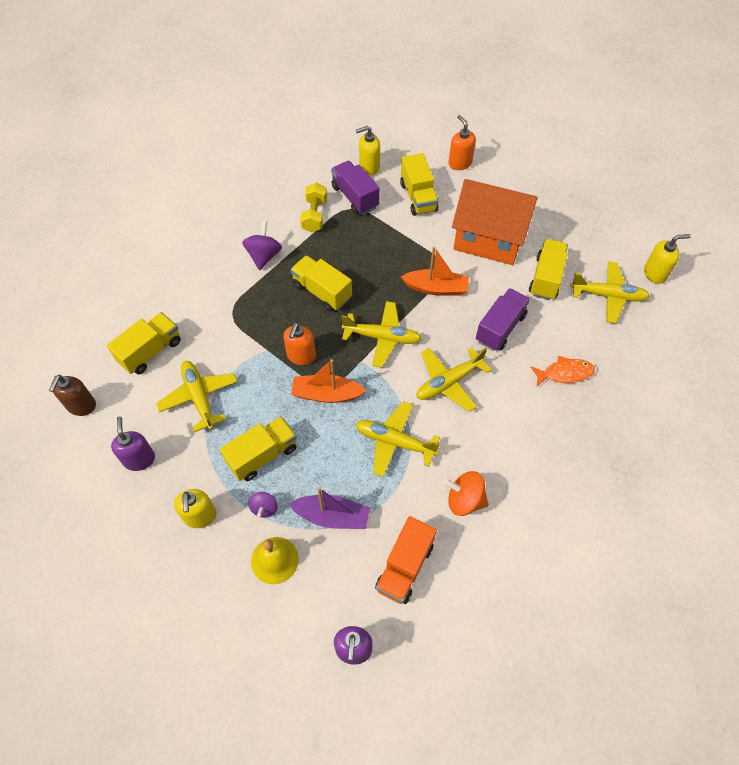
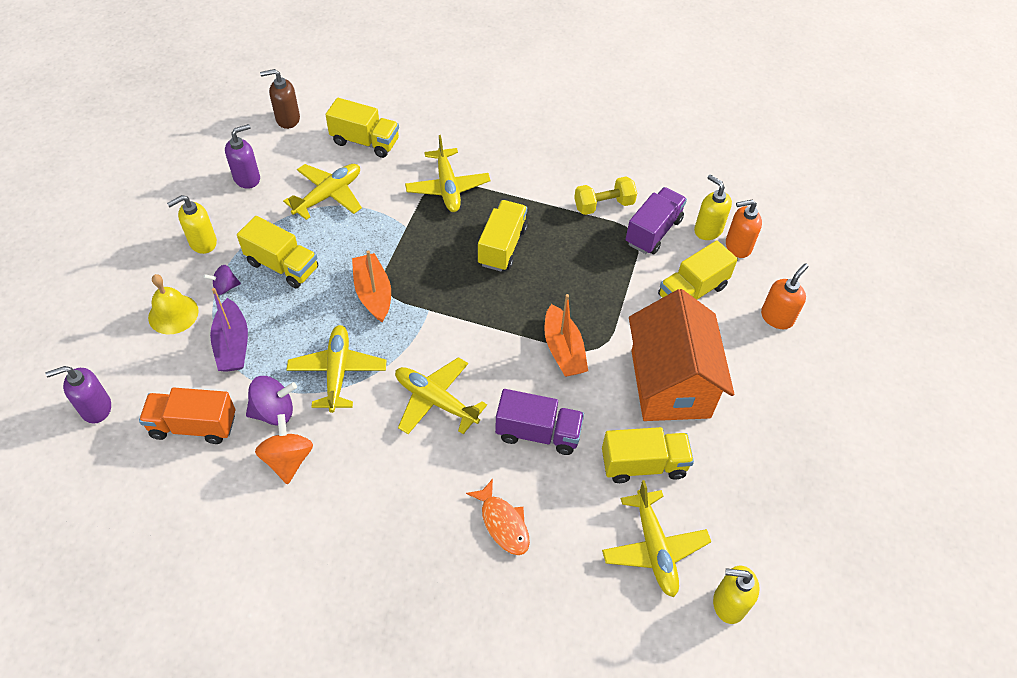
camera: 65 degrees right, 5 degrees down
purple spinning top [242,221,282,270] -> purple spinning top moved to [246,376,297,425]
orange soap dispenser [283,322,316,365] -> orange soap dispenser moved to [726,199,762,258]
yellow plane [341,301,422,368] -> yellow plane moved to [405,135,490,212]
yellow soap dispenser [644,234,691,284] -> yellow soap dispenser turned 135 degrees clockwise [713,566,760,624]

